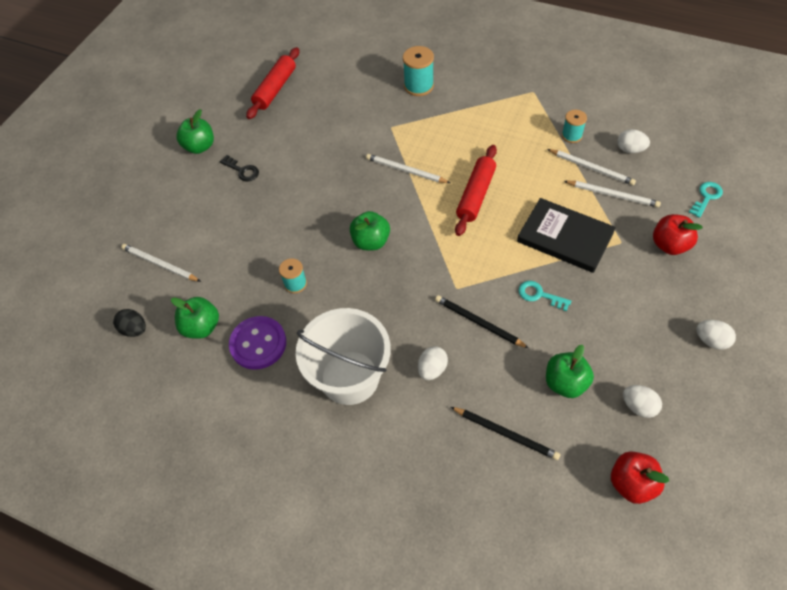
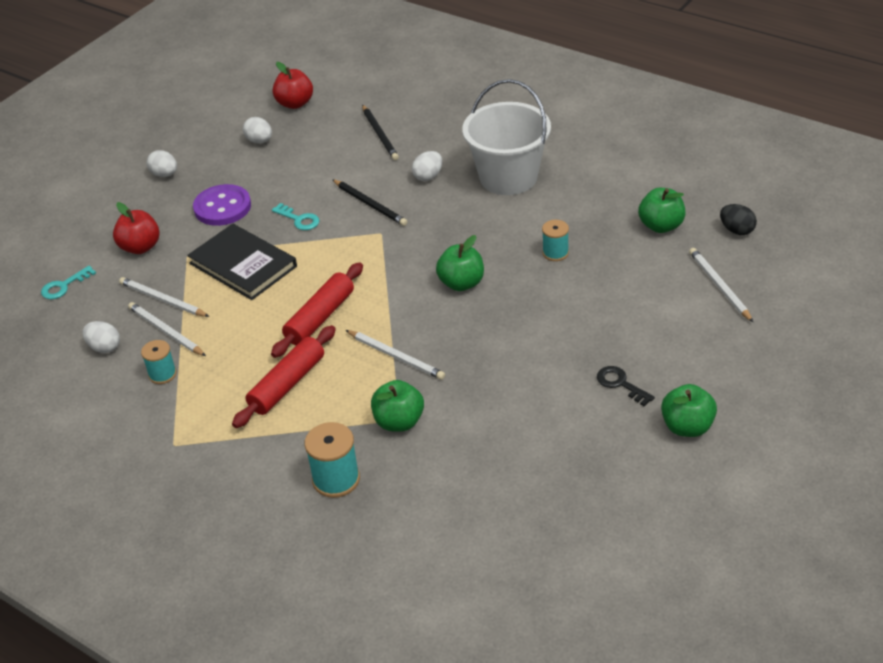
camera: 170 degrees left, 15 degrees down
white pencil [121,244,201,282] -> white pencil turned 150 degrees counterclockwise [689,248,753,322]
purple button [229,316,286,370] -> purple button moved to [193,184,251,226]
red rolling pin [246,47,299,119] -> red rolling pin moved to [232,325,336,428]
black pencil [451,407,560,460] -> black pencil turned 150 degrees counterclockwise [362,105,399,160]
green apple [546,345,594,398] -> green apple moved to [371,380,424,432]

